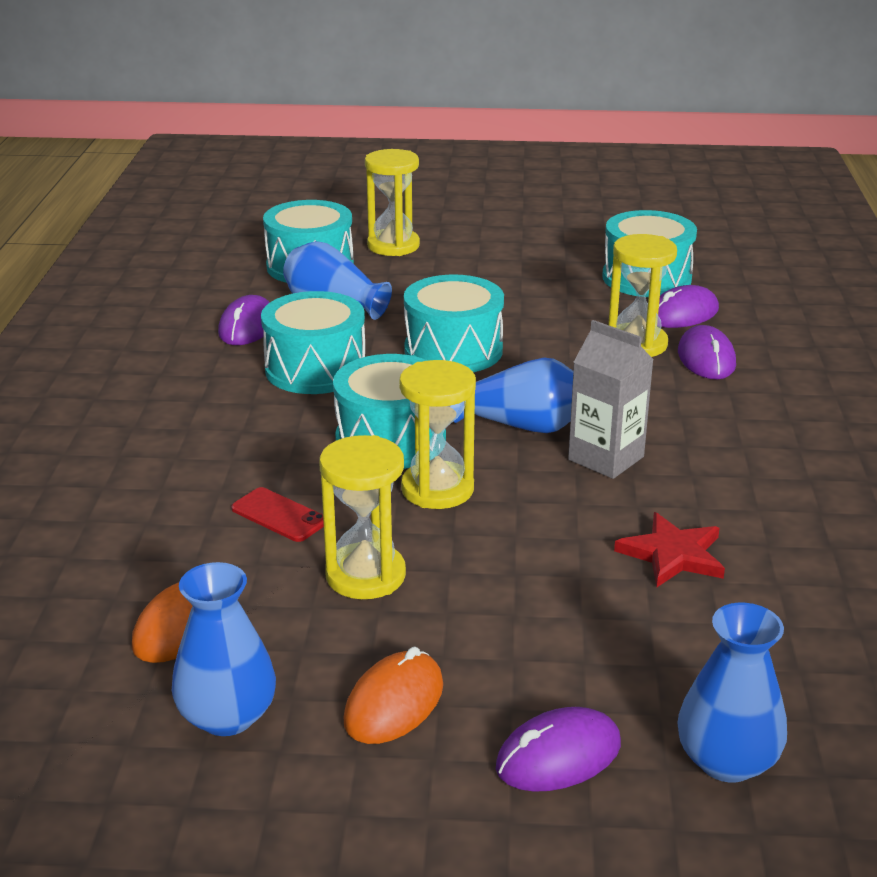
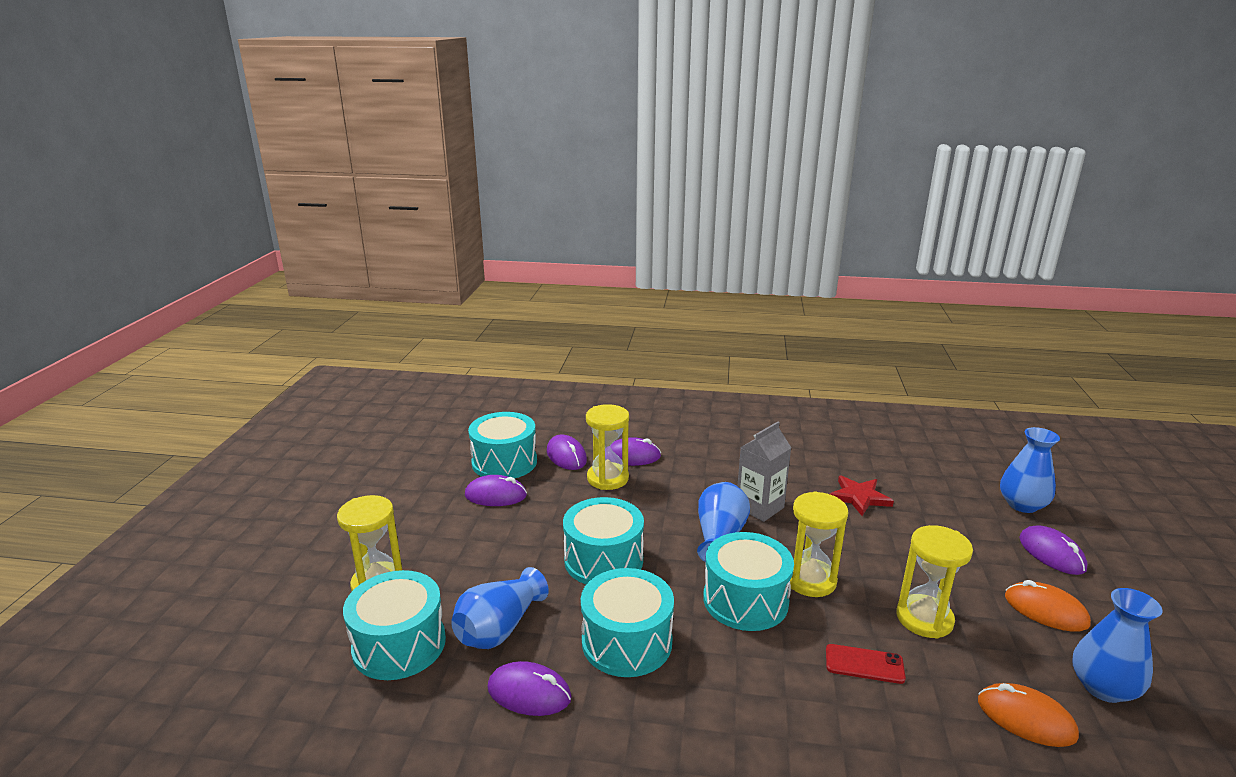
camera: 85 degrees left, 5 degrees down
red phone [231,487,324,542] -> red phone turned 60 degrees clockwise [826,644,906,684]
none -> purple mouse [465,475,527,506]

